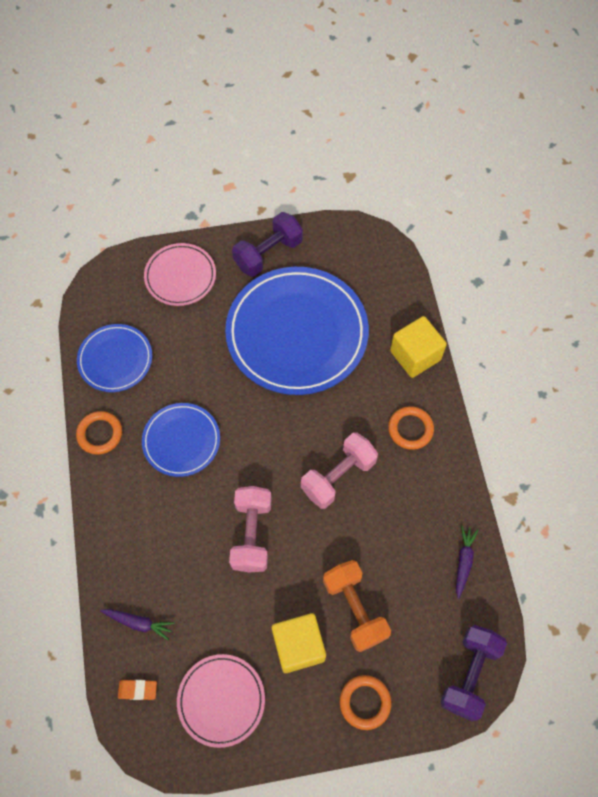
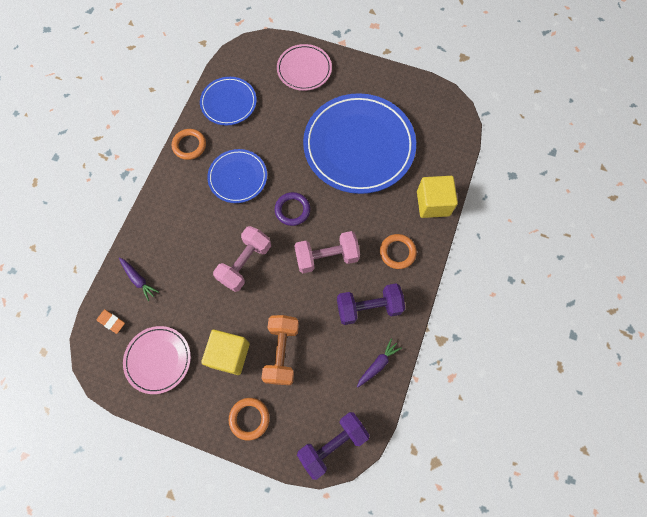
camera: 30 degrees right, 5 degrees up
purple dumbbell [232,212,303,277] -> purple dumbbell moved to [337,283,405,325]
none -> purple ring [275,192,310,226]

